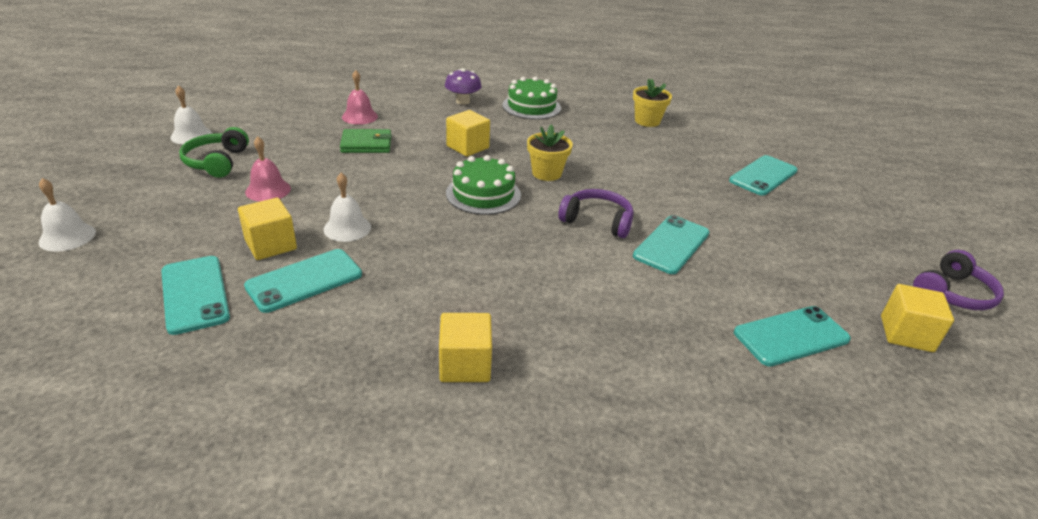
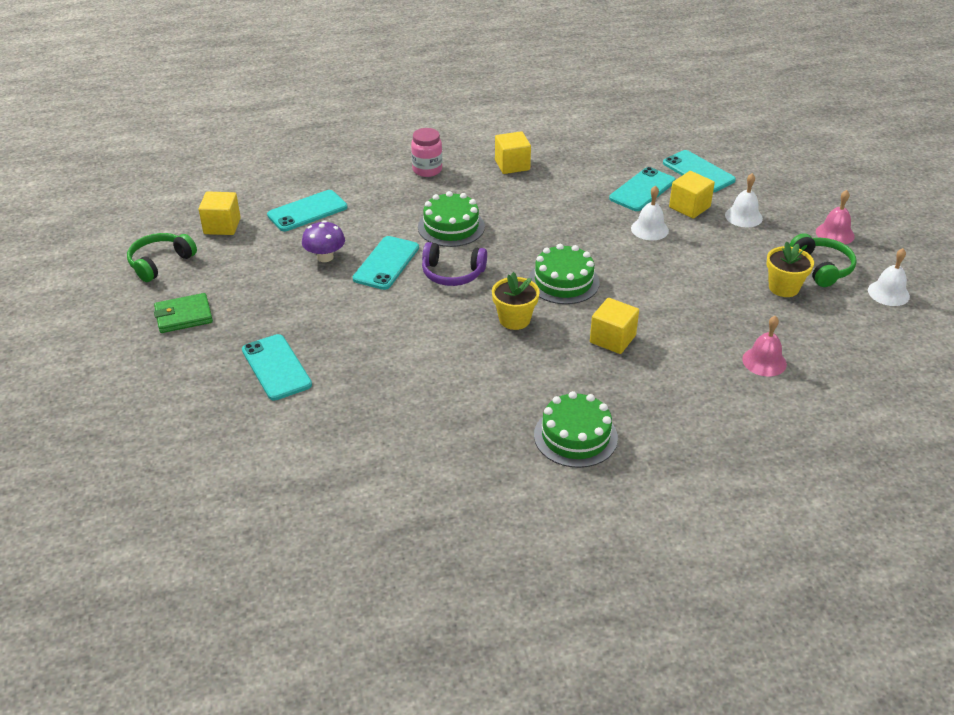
camera: 170 degrees right, 5 degrees up
white bell [39,178,96,252] -> white bell moved to [725,173,763,227]
pink bell [245,136,291,202] -> pink bell moved to [816,190,855,245]
green wallet [340,129,392,153] -> green wallet moved to [154,293,213,333]
purple mushroom [445,68,482,105] -> purple mushroom moved to [302,221,345,262]
yellow flower pot [633,79,672,127] -> yellow flower pot moved to [766,241,814,297]
turquoise phone [729,155,798,196] -> turquoise phone turned 60 degrees counterclockwise [242,334,312,400]
purple headphones [913,250,1004,310] -> green headphones [127,233,197,282]
none -> pink jar [411,128,442,177]
none -> green cake [418,191,485,247]

